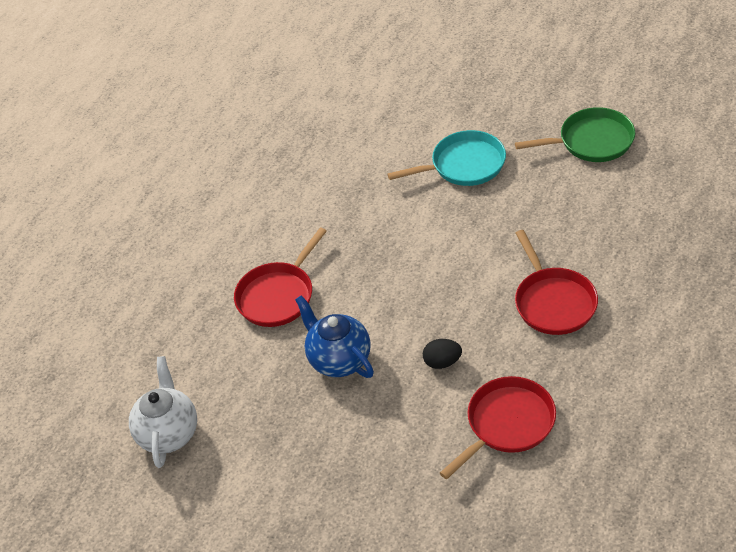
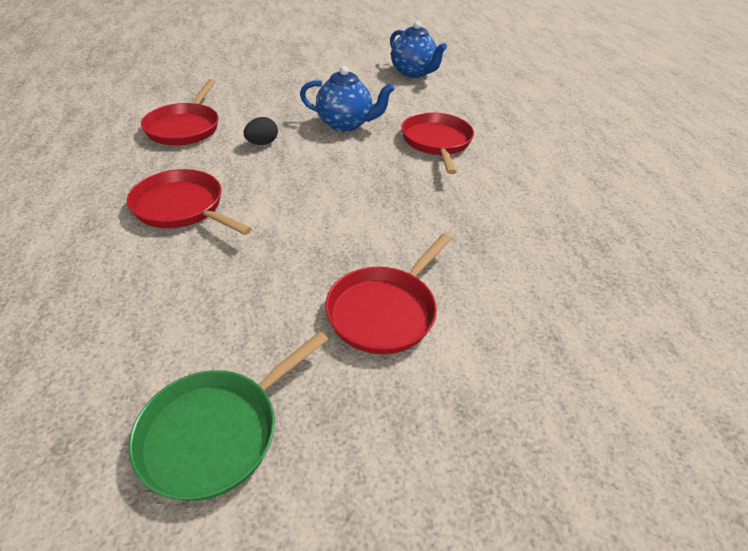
camera: 135 degrees right, 5 degrees down
white teapot [129,356,197,468] -> blue teapot [390,21,447,78]
turquoise pan [388,130,506,186] -> red pan [325,233,452,354]

